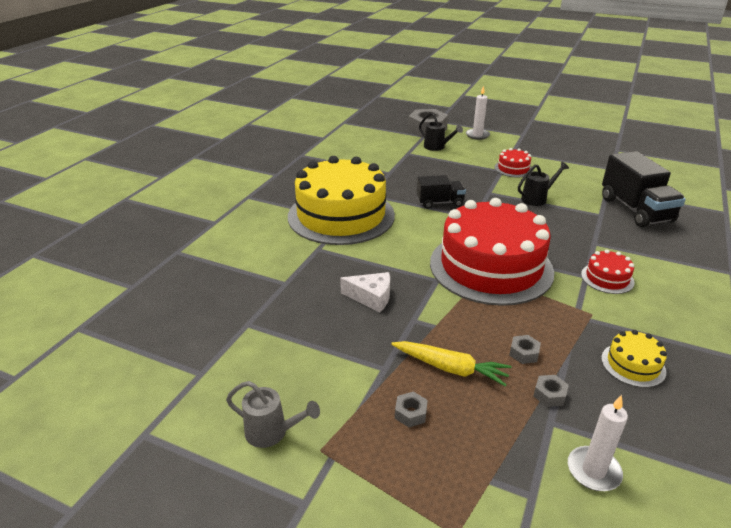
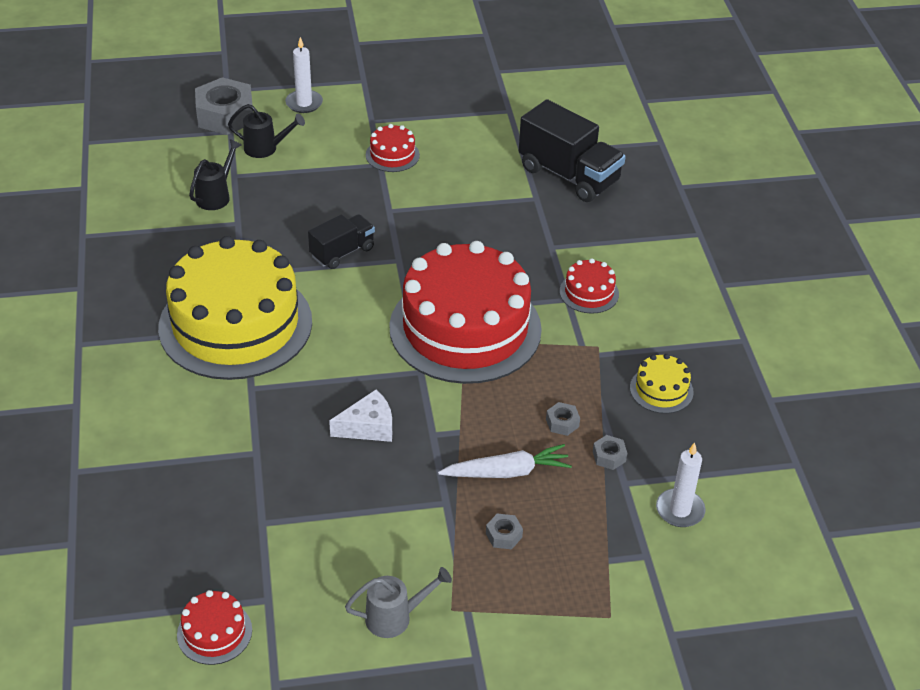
camera: 35 degrees left, 10 degrees up
yellow carrot [391,341,512,387] -> white carrot [438,444,572,478]
black watering can [518,162,569,206] -> black watering can moved to [189,139,242,210]
none -> red cake [177,590,252,665]

